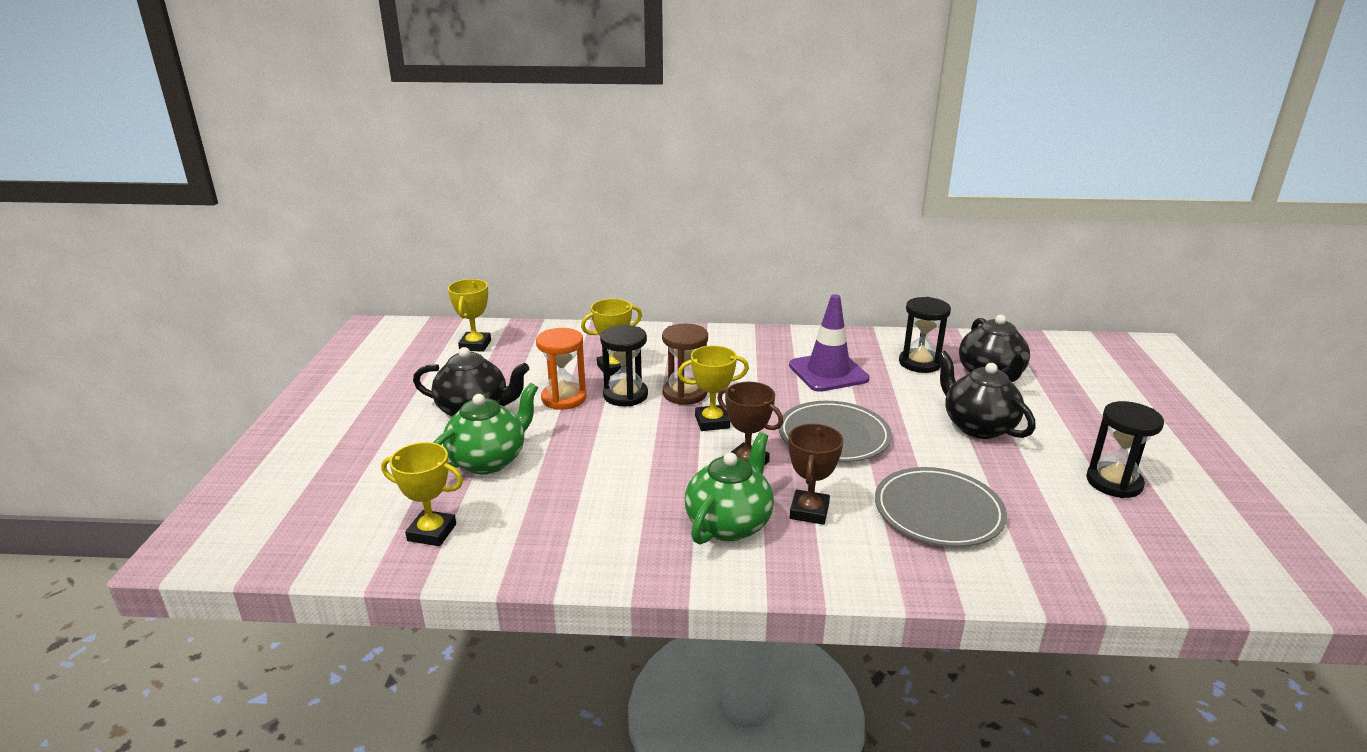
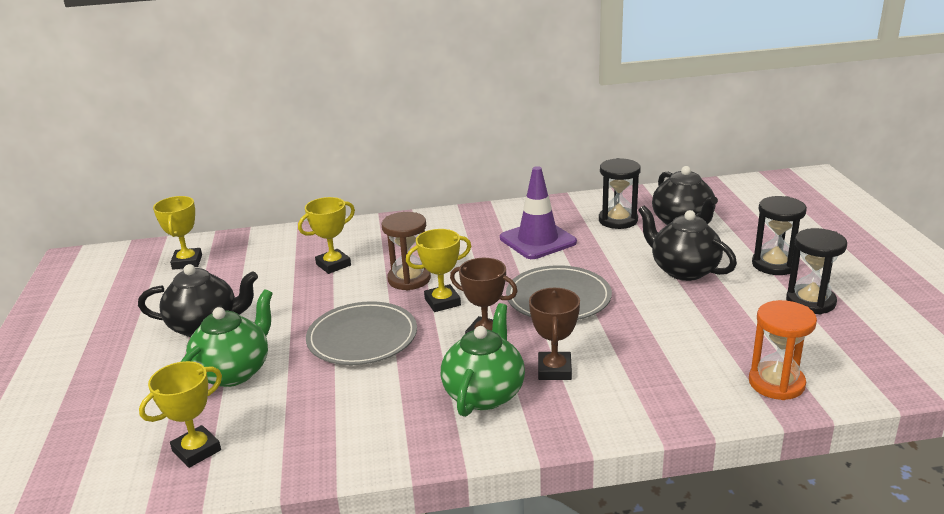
camera: 10 degrees left, 0 degrees up
yellow trophy [381,442,463,546] -> yellow trophy turned 45 degrees counterclockwise [139,361,222,468]
orange hourglass [536,328,587,410] -> orange hourglass moved to [749,300,817,400]
black hourglass [600,325,648,406] -> black hourglass moved to [752,196,807,275]
grey plate [875,467,1007,547] -> grey plate moved to [306,301,417,365]

